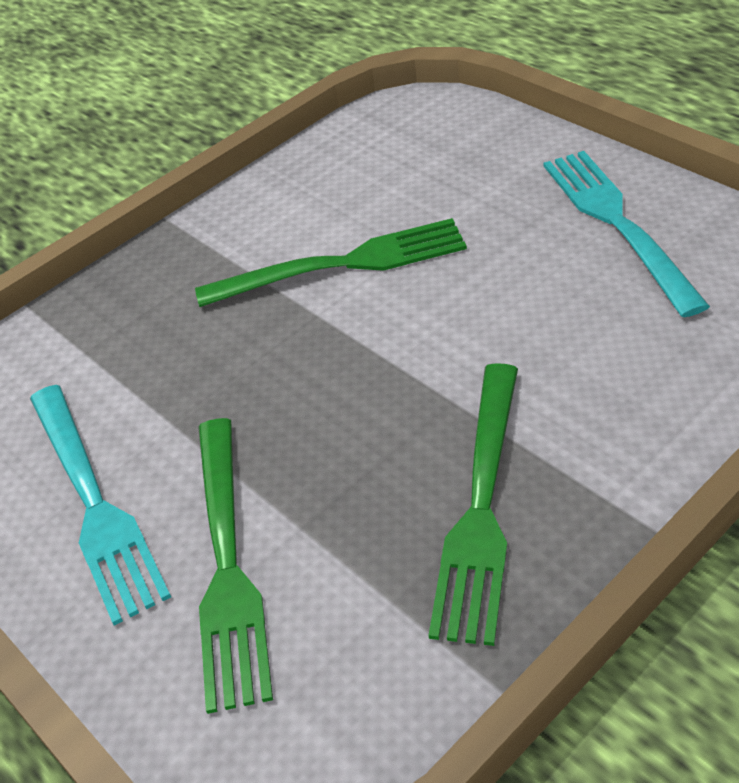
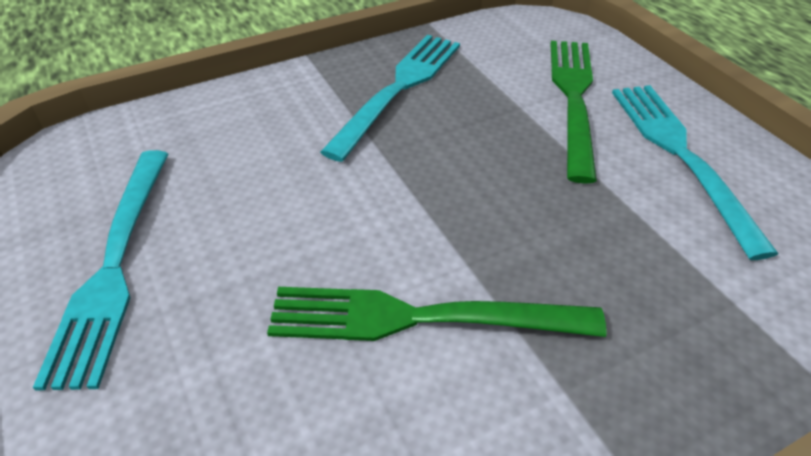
camera: 170 degrees left, 0 degrees up
green fork [428,363,518,646] -> turquoise fork [320,35,460,162]

